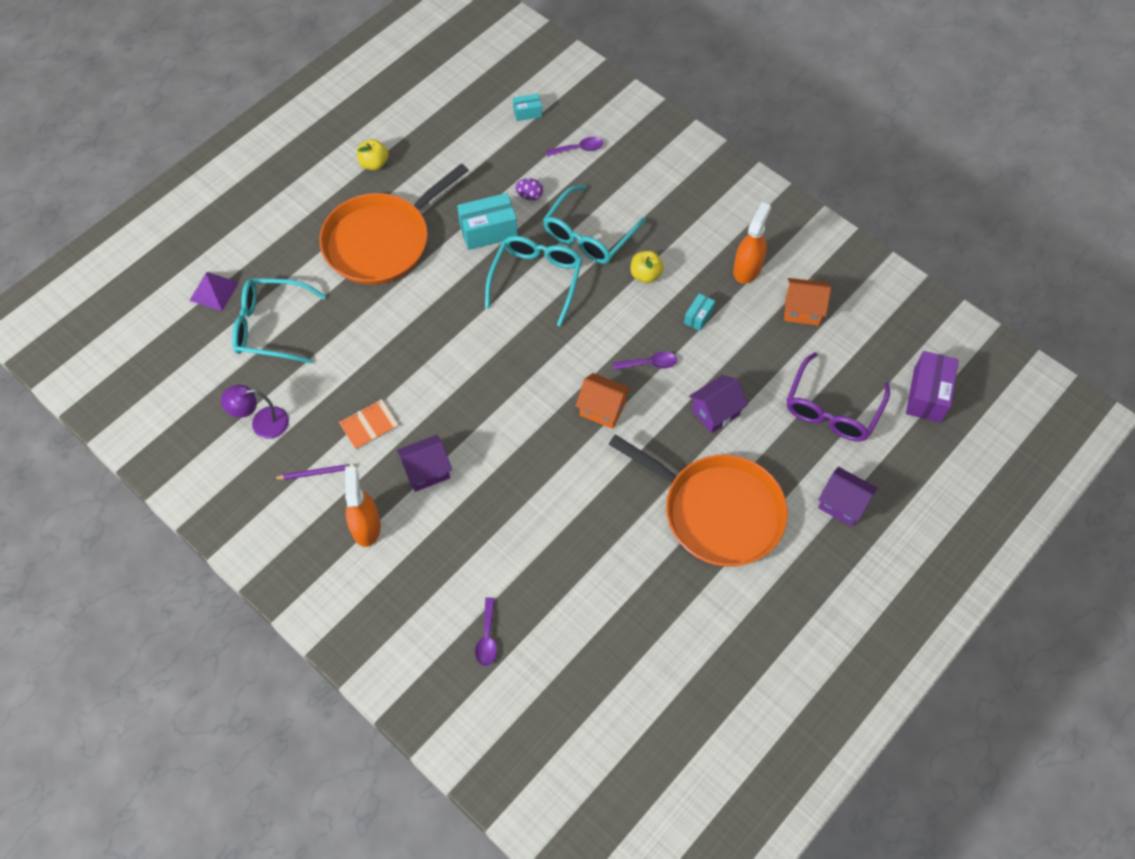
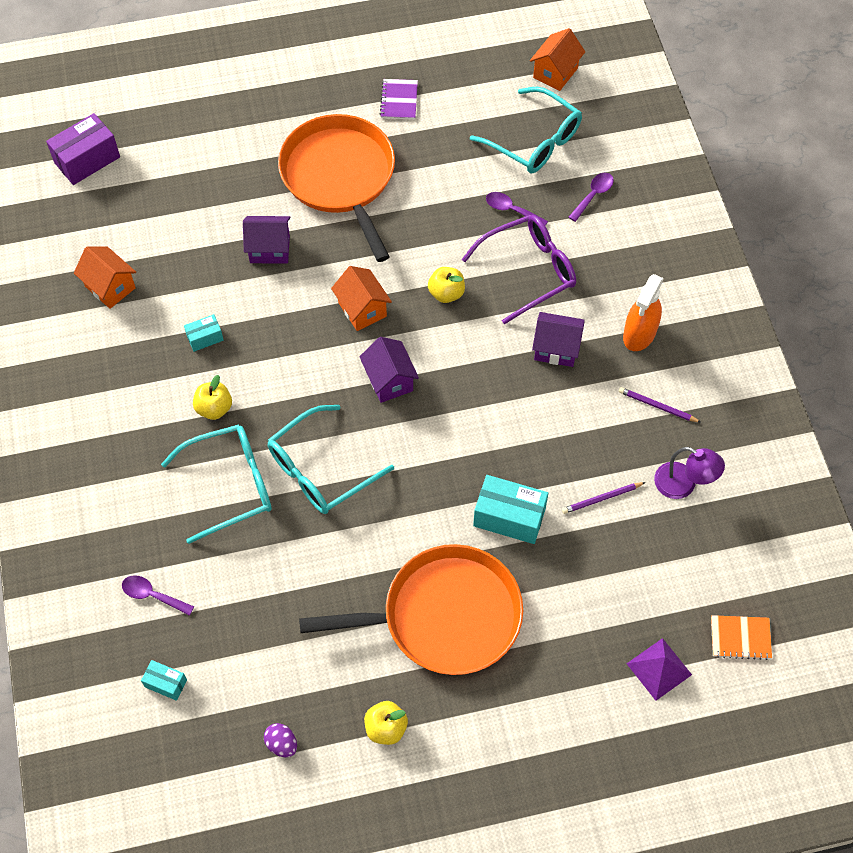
camera: 145 degrees left, 0 degrees up
turquoise glasses [232,278,326,364] -> turquoise glasses moved to [470,87,582,173]
orange notebook [339,399,399,450] -> orange notebook moved to [711,615,772,660]
turquoise box [457,193,518,250] -> turquoise box moved to [473,475,548,544]
purple egg [515,178,543,200] -> purple egg moved to [264,723,297,757]
purple spoon [613,352,677,370] -> purple spoon moved to [486,192,548,226]
orange spray bottle [733,202,771,284] -> none
purple glasses [787,352,890,441] -> purple glasses moved to [461,215,576,324]
purple house [818,467,877,527] -> purple house moved to [359,337,419,403]
none -> purple notebook [380,79,418,120]
none -> yellow apple [428,267,465,303]
none -> orange house [530,28,585,91]
none -> purple pencil [562,482,646,514]

